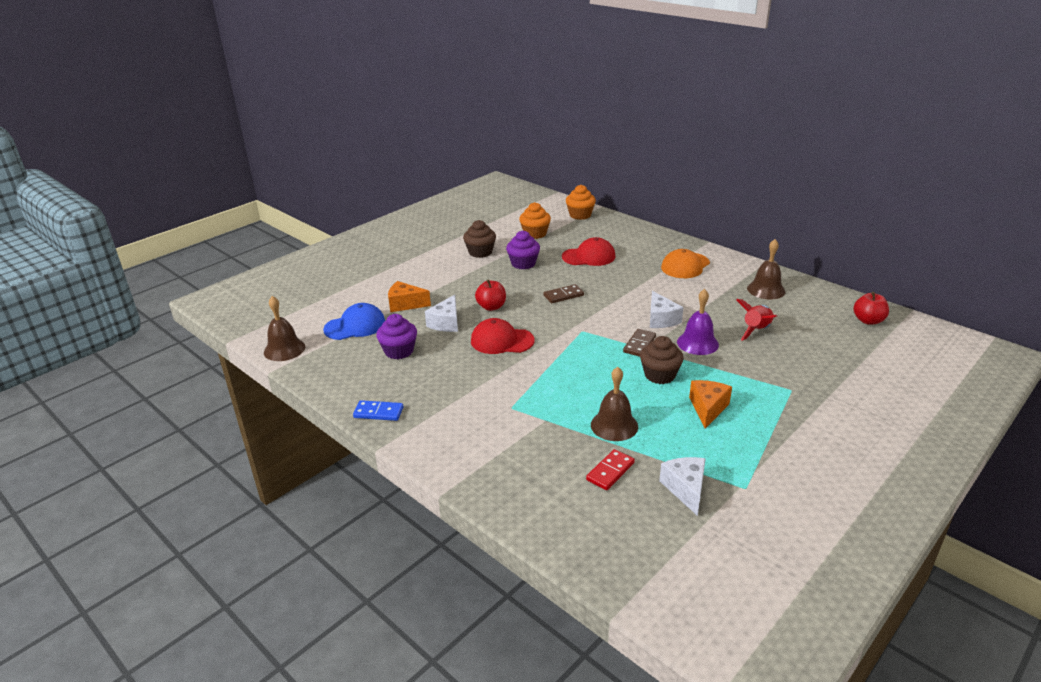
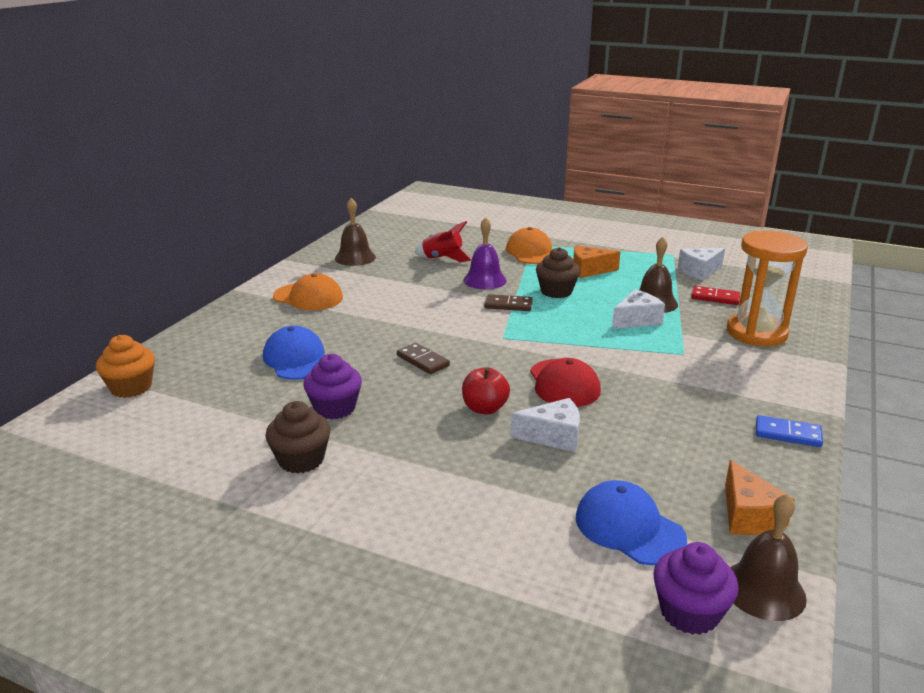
camera: 110 degrees left, 5 degrees down
blue domino [353,400,403,421] -> blue domino turned 60 degrees counterclockwise [756,415,823,447]
purple cupcake [376,314,417,359] -> purple cupcake moved to [653,542,739,635]
orange cheese [388,281,431,312] -> orange cheese moved to [725,460,795,535]
orange cupcake [519,202,551,239] -> none
red cap [562,237,616,266] -> blue cap [263,326,325,380]
white cheese [650,291,683,328] -> white cheese moved to [612,289,665,329]
red apple [854,292,889,325] -> none
none -> orange cap [506,227,552,264]
none -> orange hourglass [727,231,808,346]

